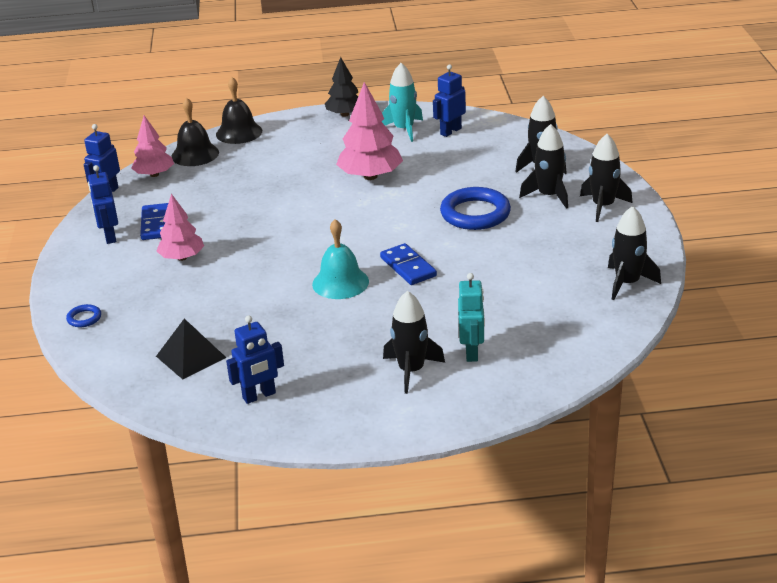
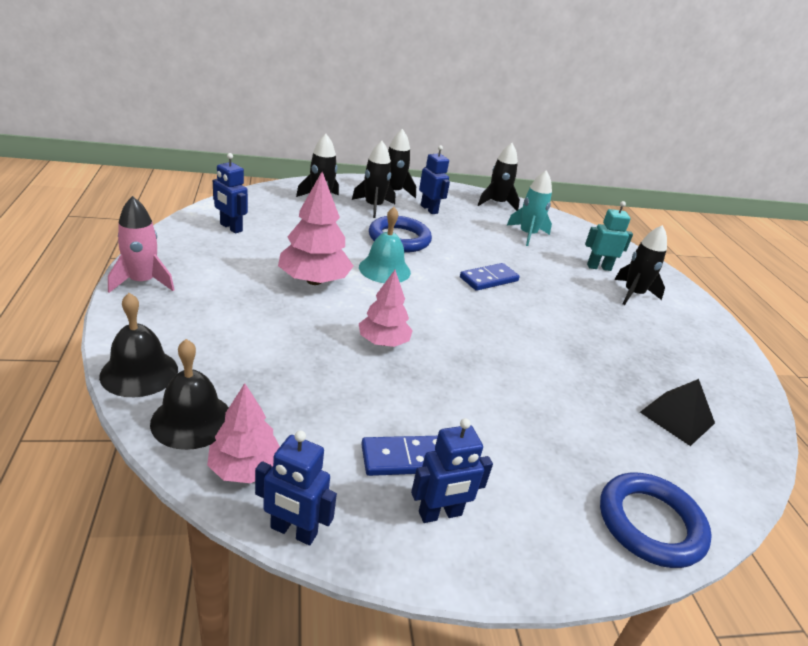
camera: 100 degrees left, 0 degrees up
blue ring [66,304,101,327] -> blue ring [600,472,712,568], size x2.23
pink tree [157,194,204,261] -> pink tree moved to [359,270,413,347]
blue robot [226,316,284,404] -> blue robot moved to [419,145,450,214]
turquoise bell [312,219,369,299] -> turquoise bell moved to [359,207,411,283]
black tree [325,57,358,117] -> pink rocket [108,196,174,293]
turquoise rocket [382,63,423,142] -> turquoise rocket moved to [507,170,552,246]

